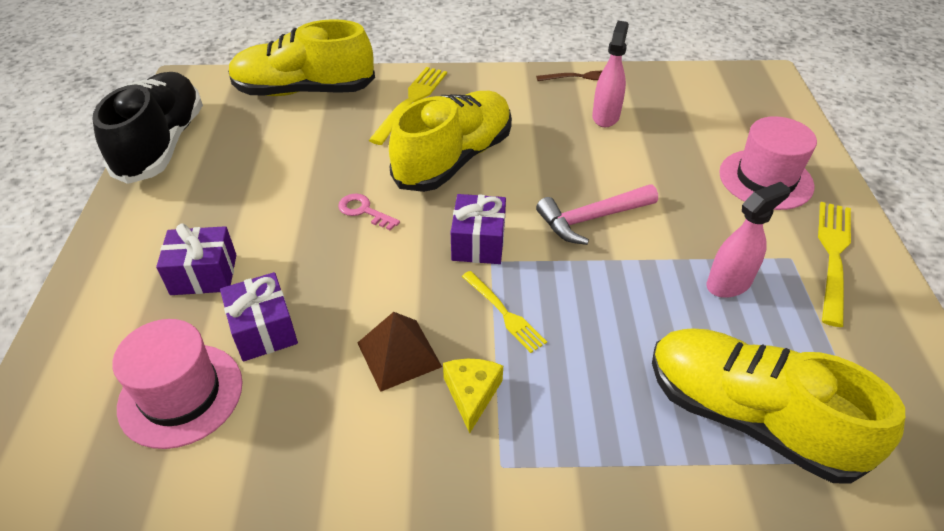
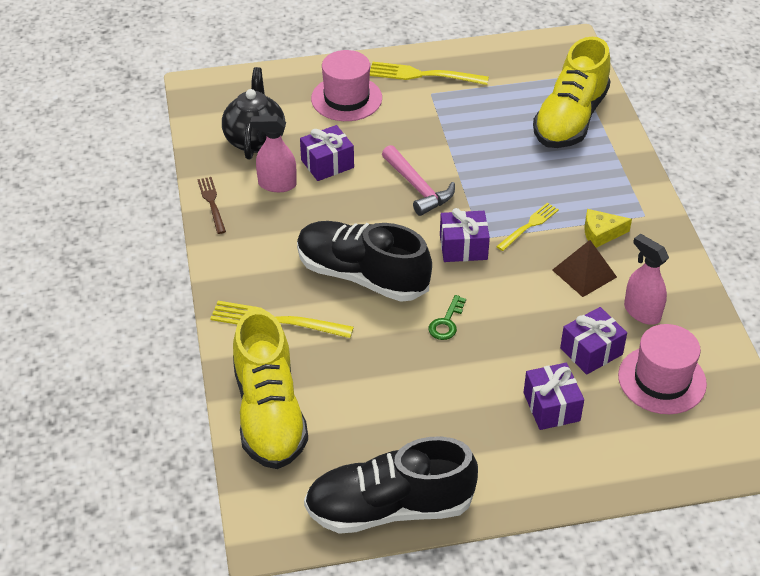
camera: 100 degrees left, 0 degrees up
pink key [338,194,400,231] -> green key [429,295,466,340]
yellow shoe [389,91,512,192] -> black shoe [297,221,432,302]
pink spray bottle [707,182,791,298] -> pink spray bottle moved to [624,234,669,325]
none -> black teapot [222,67,285,160]
none -> purple gift [300,125,354,181]

